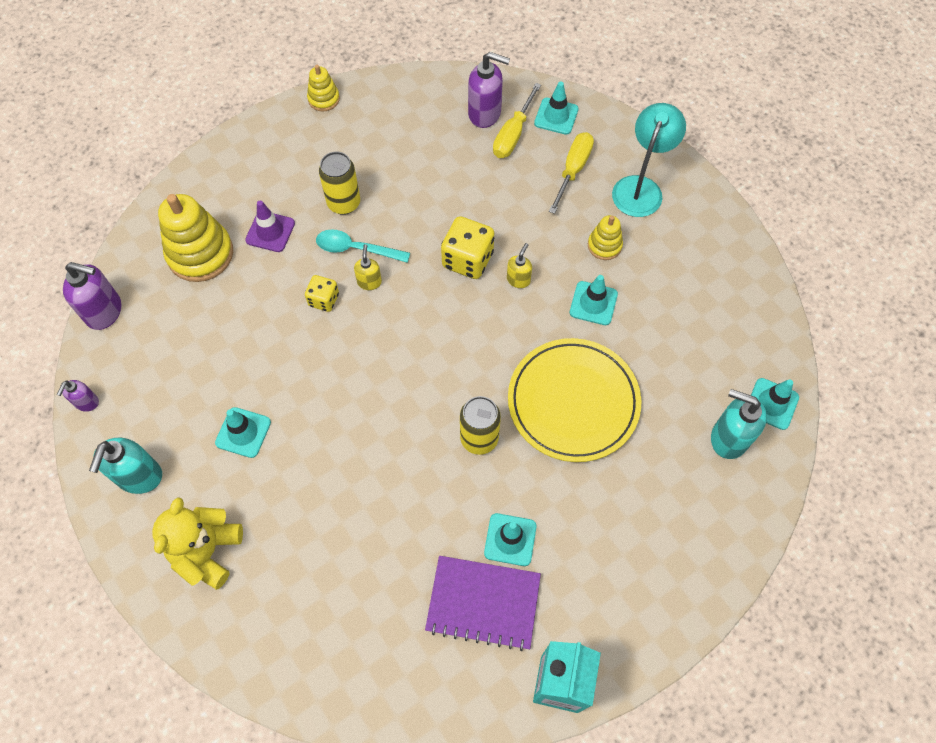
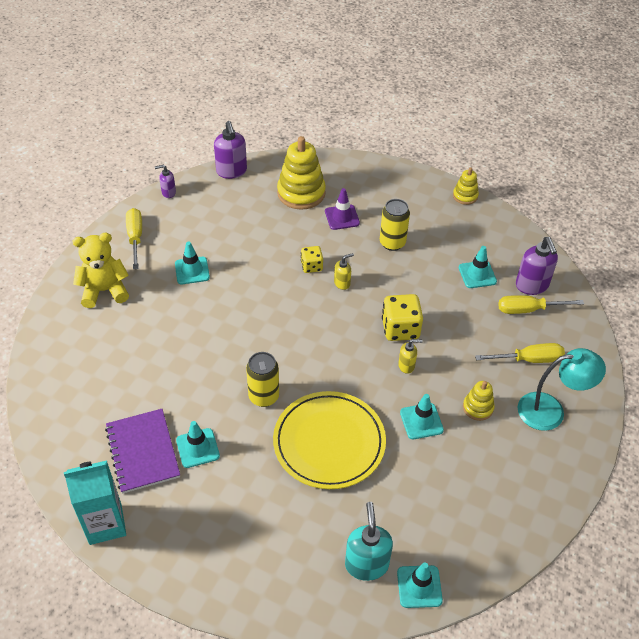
camera: 60 degrees right, 15 degrees down
turquoise soap dispenser [89,438,162,494] -> yellow screwdriver [126,208,142,269]
turquoise spoon [316,229,410,263] -> none
turquoise traffic cone [534,82,579,135] -> turquoise traffic cone moved to [459,246,497,288]

